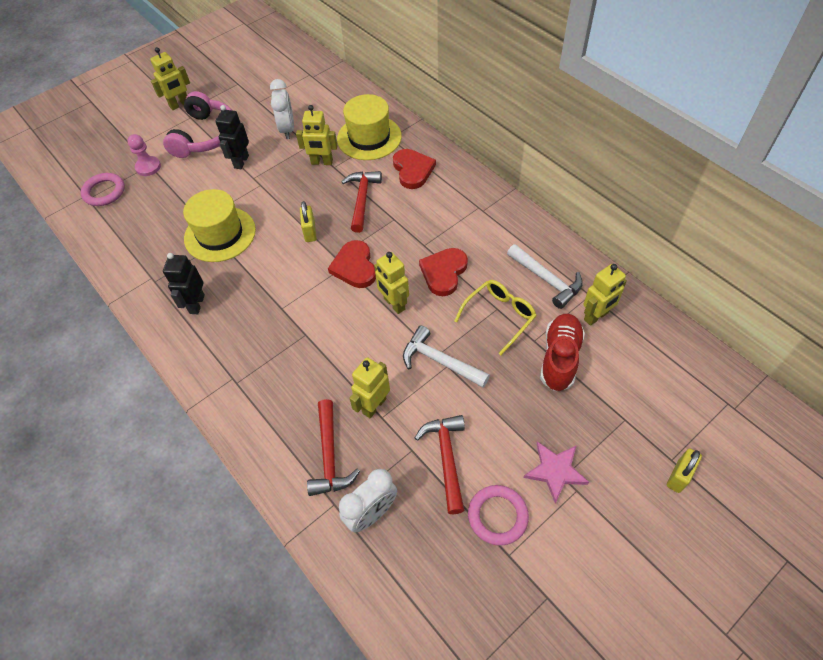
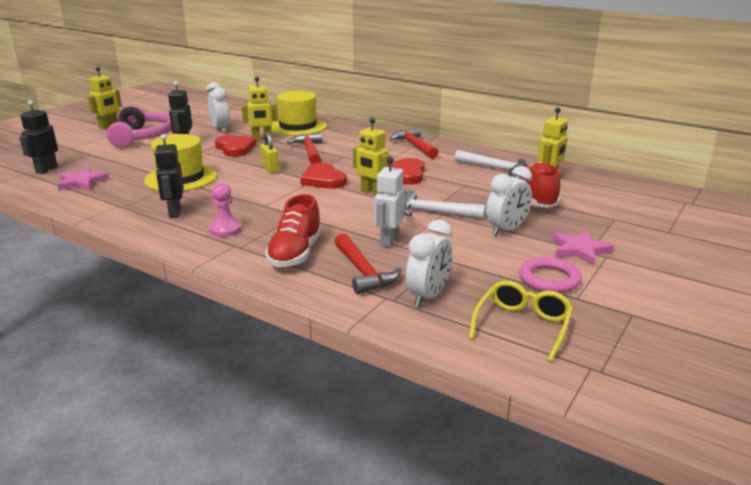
camera: 20 degrees left, 30 degrees down
pink ring [81,173,125,206] -> black robot [19,100,58,174]
pink pawn [127,134,161,176] -> pink pawn moved to [209,183,242,237]
yellow robot [349,357,390,418] -> white robot [374,156,405,248]
red heart [393,149,436,189] -> red heart moved to [215,135,256,157]
red hammer [415,415,465,514] -> red hammer moved to [390,127,439,159]
yellow glasses [455,280,537,355] -> yellow glasses moved to [469,280,573,362]
yellow padlock [667,448,702,493] -> none
none -> pink star [57,167,109,191]
none -> red shoe [265,194,322,267]
none -> white clock [486,166,532,236]

